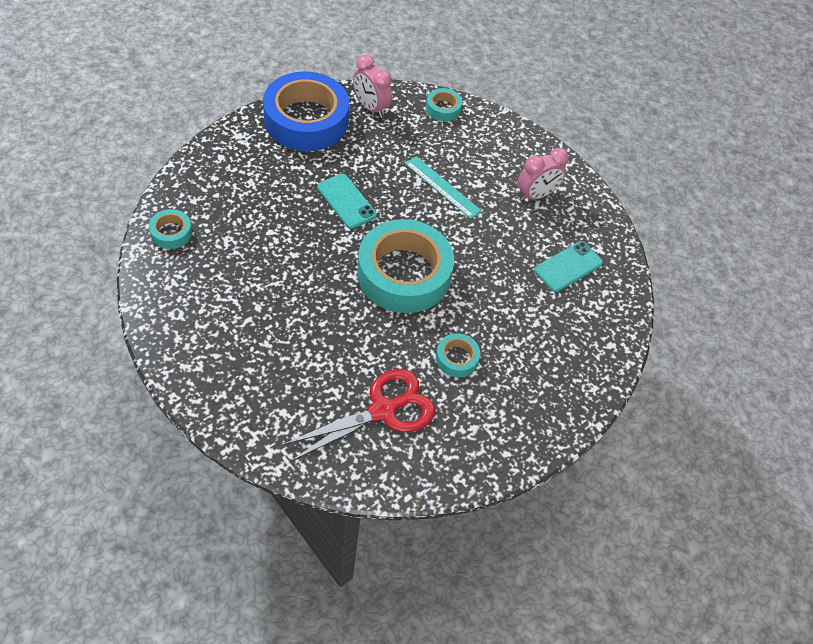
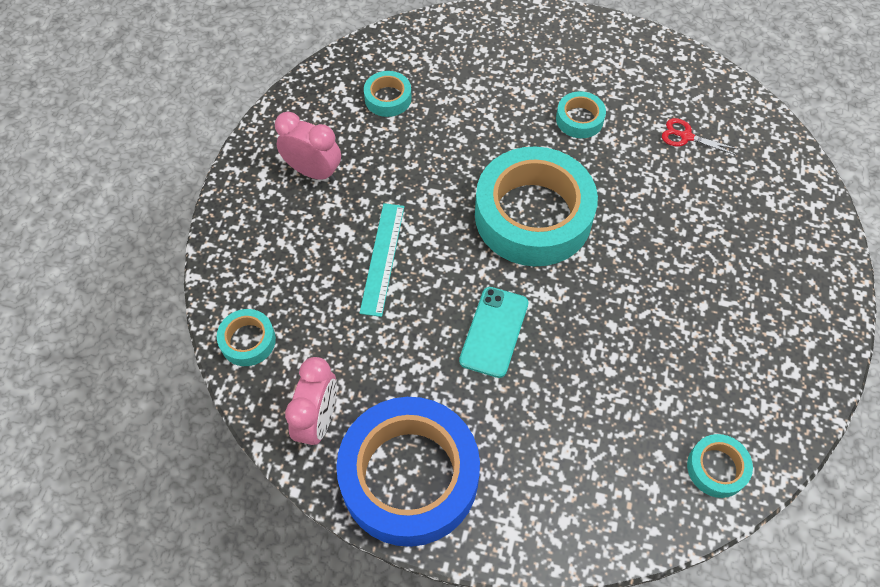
camera: 120 degrees left, 5 degrees up
red scissors [282,369,435,461] -> red scissors [662,118,738,155], size x0.45
turquoise phone [534,241,603,292] -> turquoise tape [364,71,412,117]

